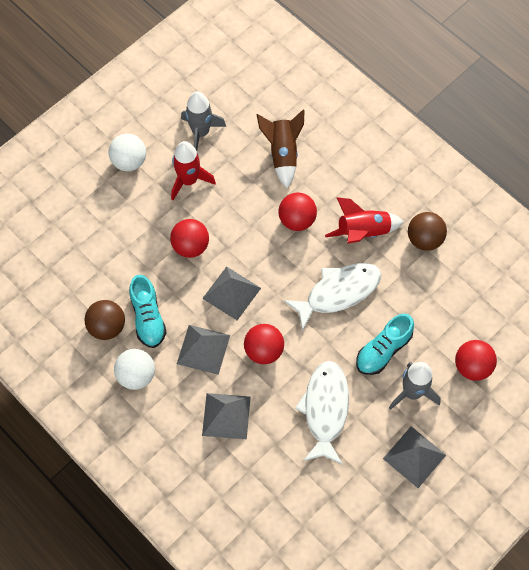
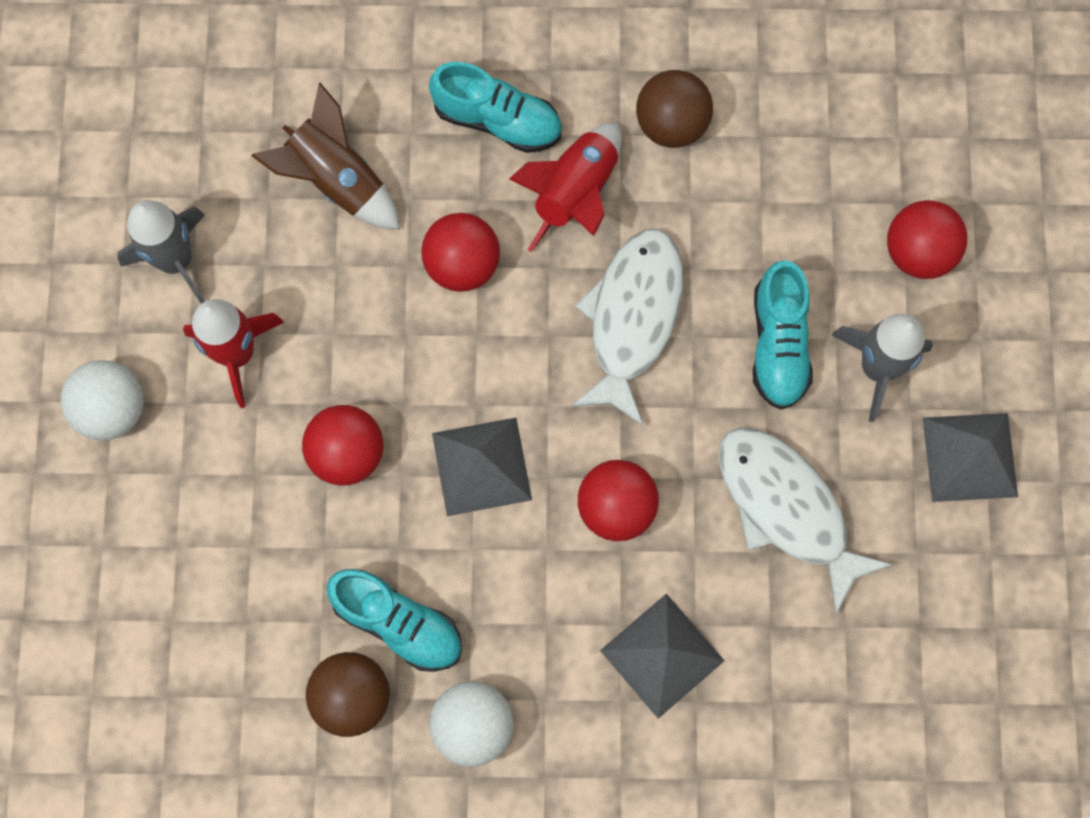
camera: 45 degrees left, 10 degrees up
grey pyramid [177,325,230,375] -> none
none -> turquoise shoe [429,62,562,153]

